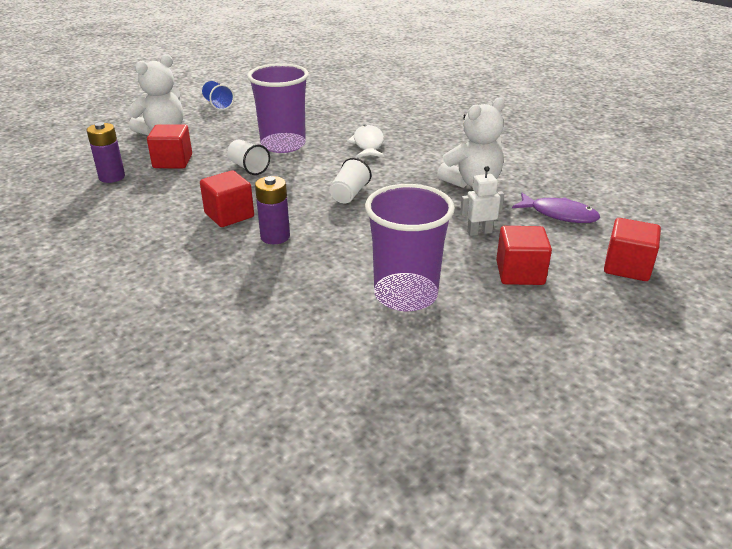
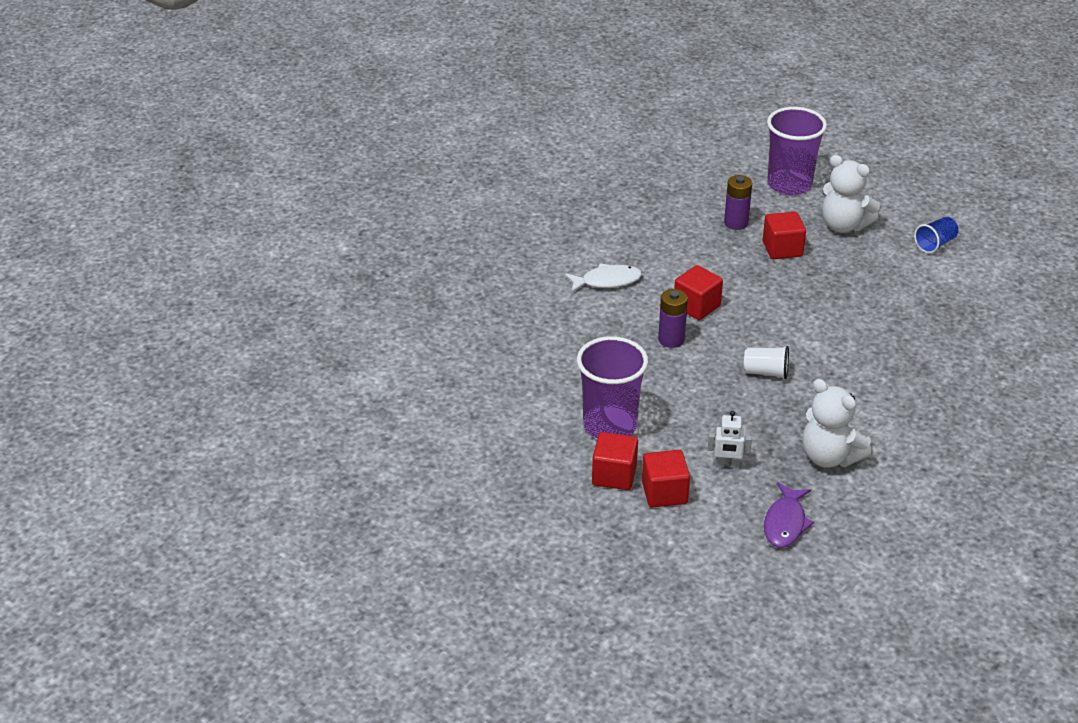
camera: 80 degrees right, 5 degrees up
white cup [227,140,270,175] -> none
purple cup [247,63,309,153] -> purple cup moved to [767,107,827,195]
white fish [347,125,385,158] -> white fish moved to [565,263,642,292]
white robot [460,166,504,236] -> white robot turned 120 degrees clockwise [708,411,752,469]
red cube [604,218,661,281] -> red cube moved to [592,432,638,490]

